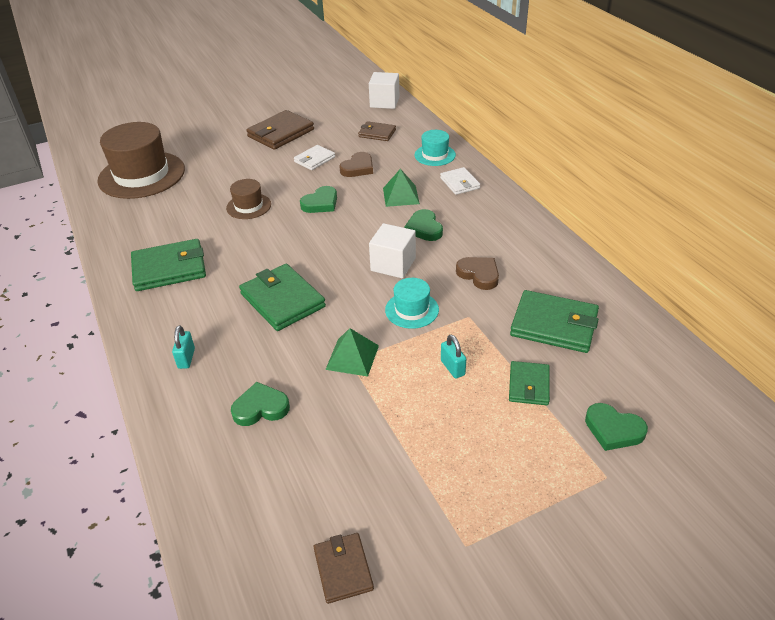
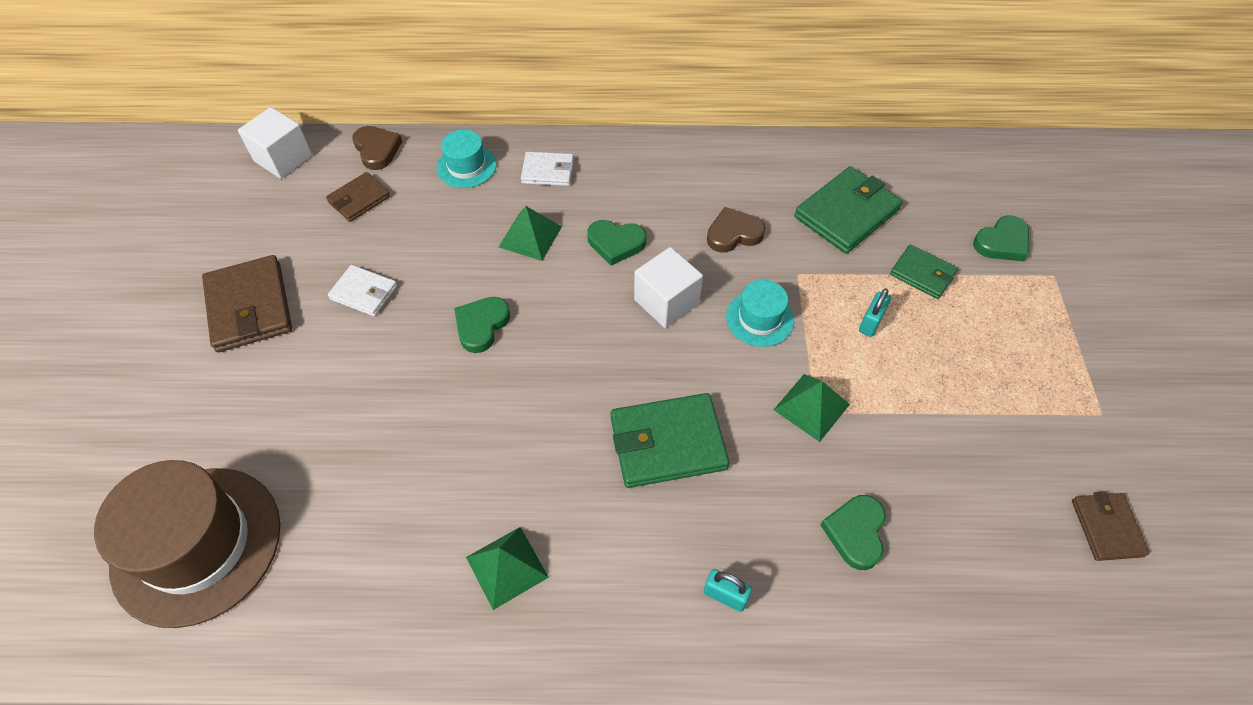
camera: 65 degrees left, 15 degrees up
green wallet [131,239,206,291] -> green pyramid [466,527,549,610]
brown hat [226,179,271,219] -> none
white wallet [294,145,335,170] -> white wallet turned 45 degrees counterclockwise [328,265,397,317]
green heart [300,186,337,213] -> green heart turned 135 degrees counterclockwise [454,297,510,353]
brown wallet [314,533,374,604] -> brown wallet turned 75 degrees clockwise [1072,492,1149,561]
brown heart [340,152,373,177] -> brown heart moved to [352,126,402,170]
turquoise padlock [441,334,466,379] -> turquoise padlock turned 60 degrees counterclockwise [859,288,891,337]

